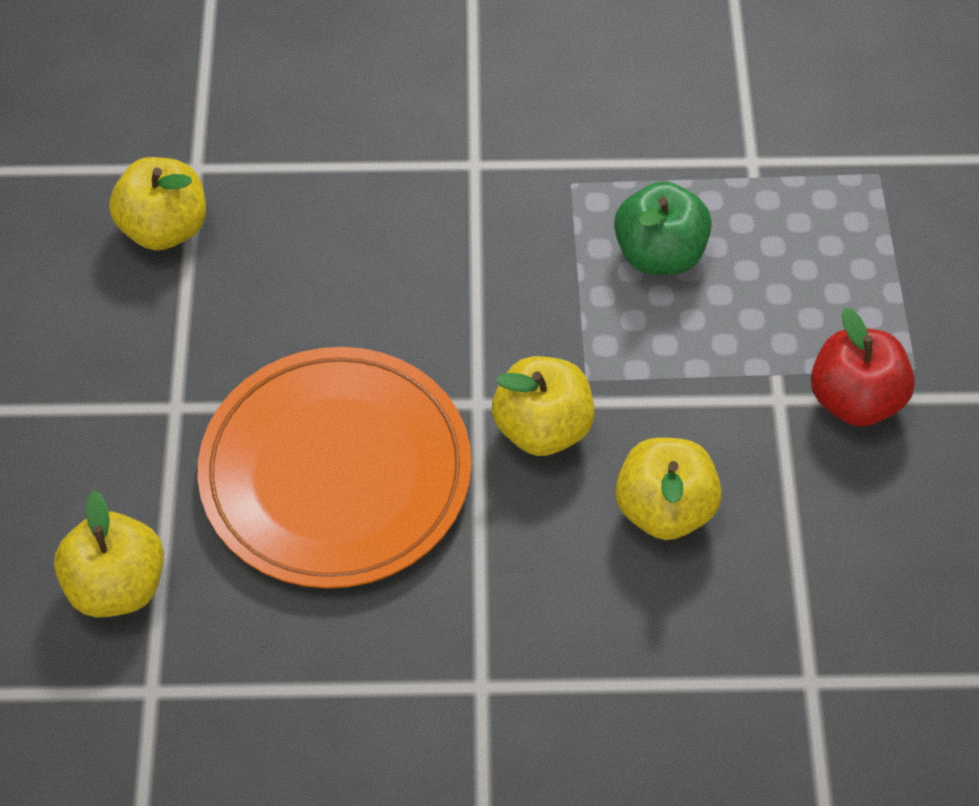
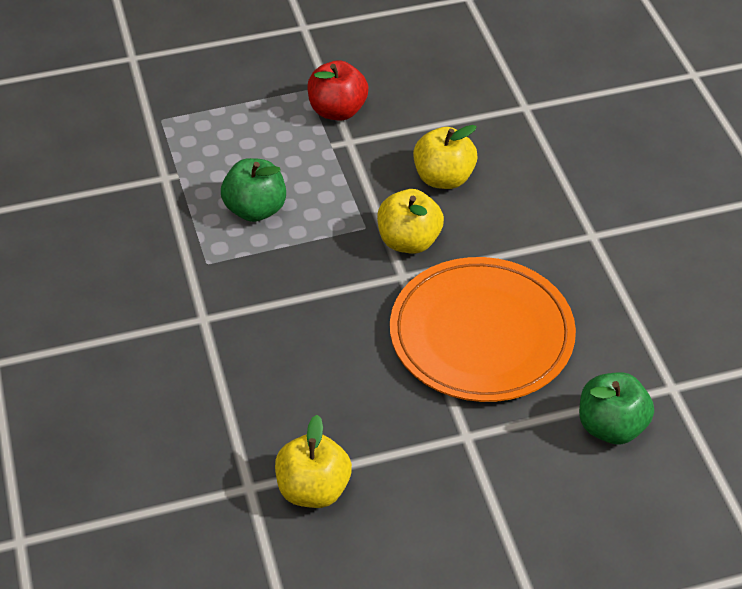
camera: 105 degrees left, 10 degrees down
yellow apple [54,491,164,617] -> green apple [579,372,654,445]

